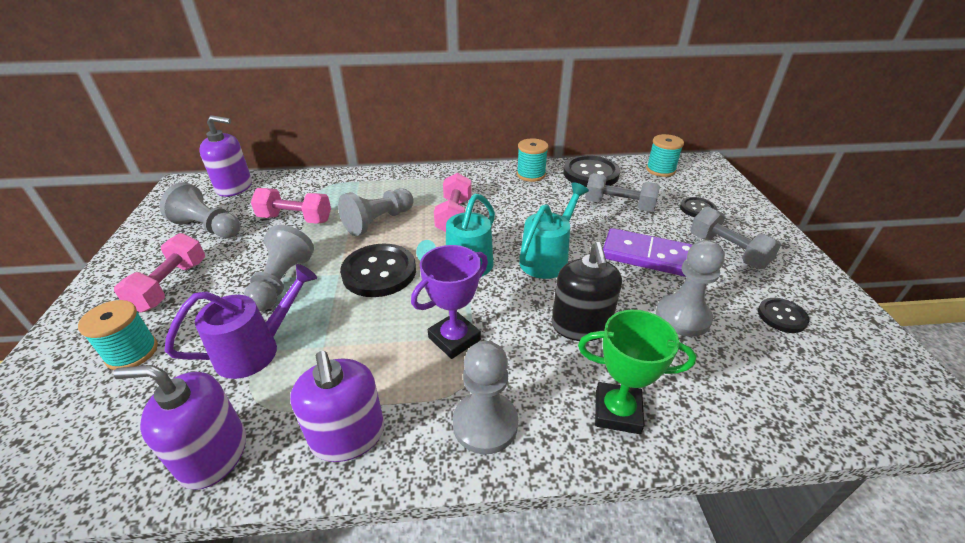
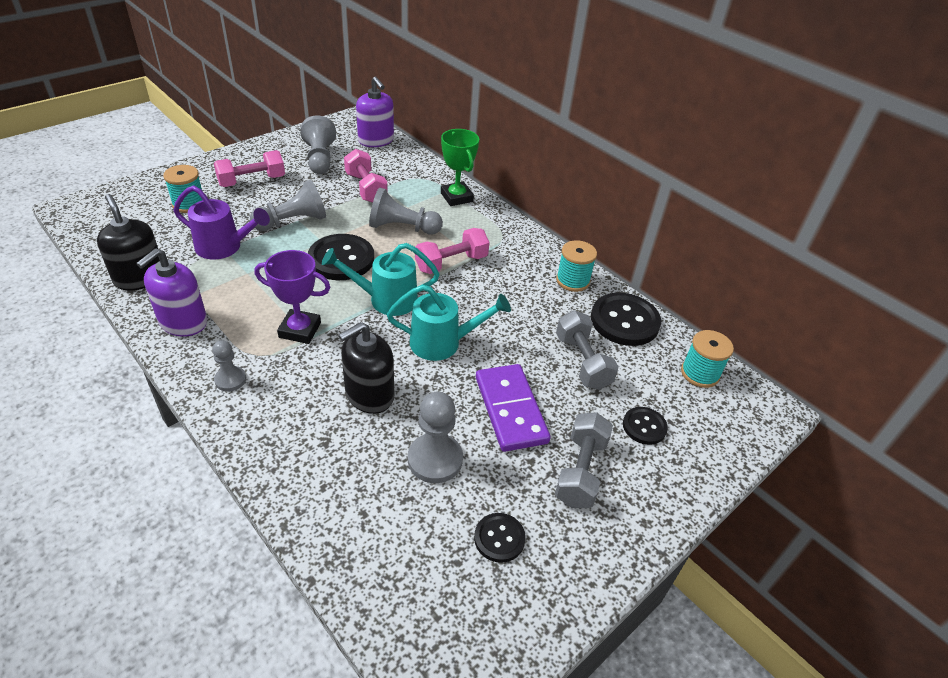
camera: 50 degrees right, 5 degrees up
purple soap dispenser [113,365,246,490] -> black soap dispenser [97,194,160,290]
grey pawn [453,341,518,454] -> grey pawn [212,340,246,391], size x0.59
green trophy [578,310,697,434] -> green trophy moved to [441,129,479,206]

